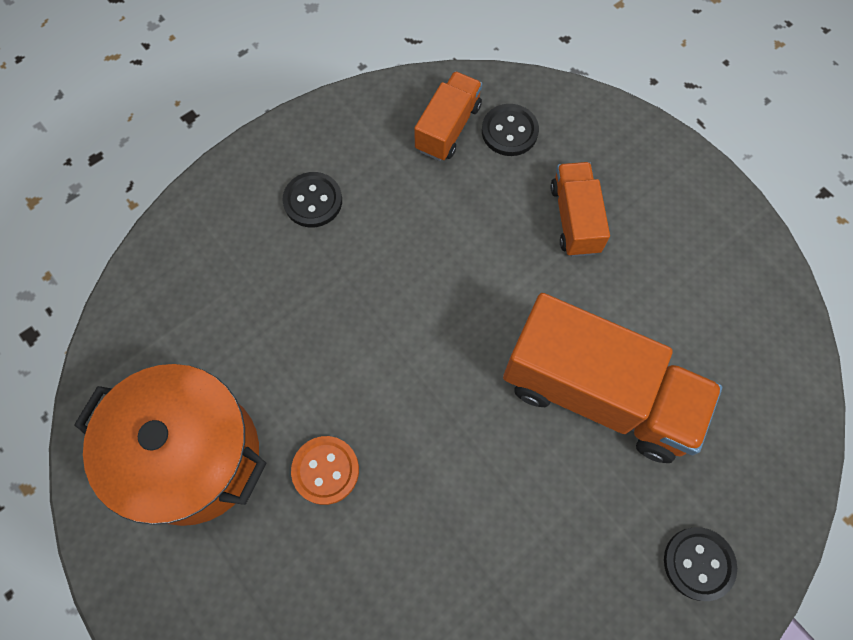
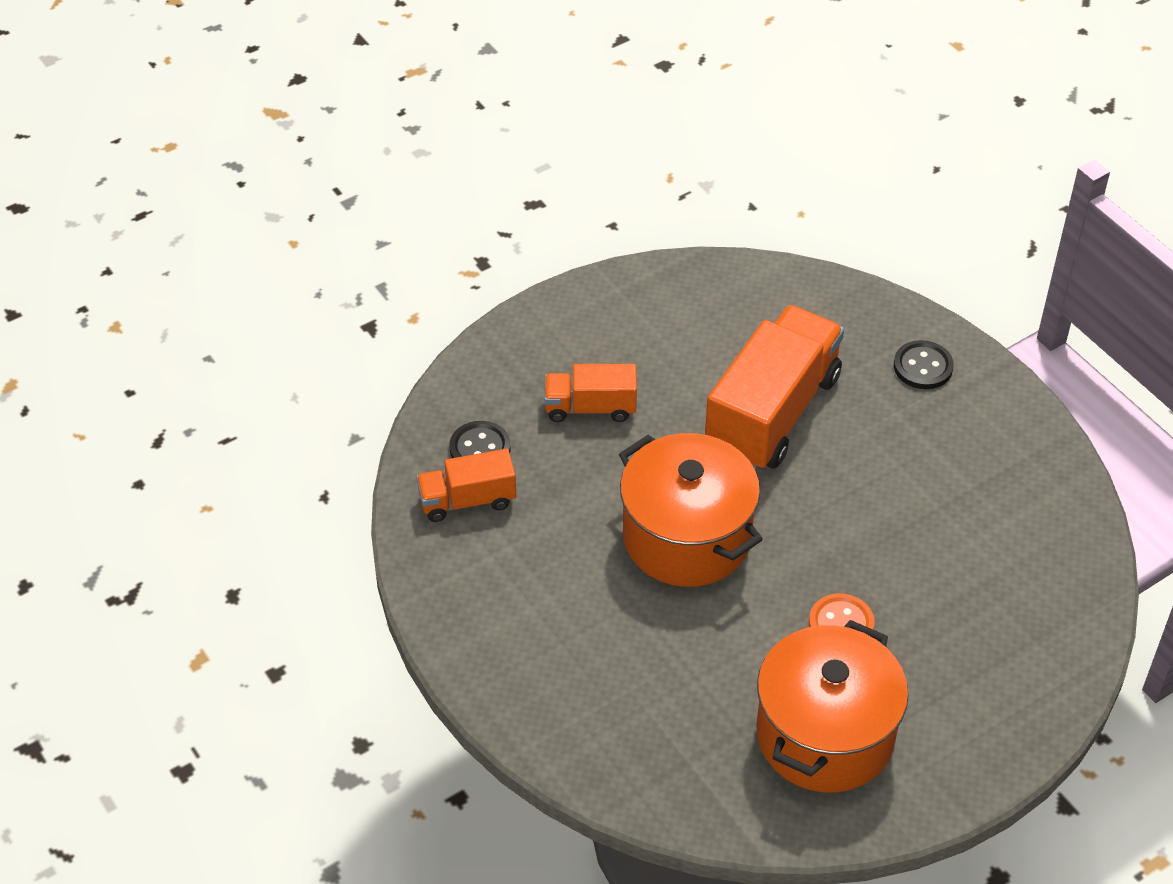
camera: 85 degrees left, 20 degrees down
black button [283,172,342,227] -> none
orange truck [414,71,482,161] -> orange truck turned 45 degrees counterclockwise [416,449,516,522]
none -> orange pot [619,433,763,587]

